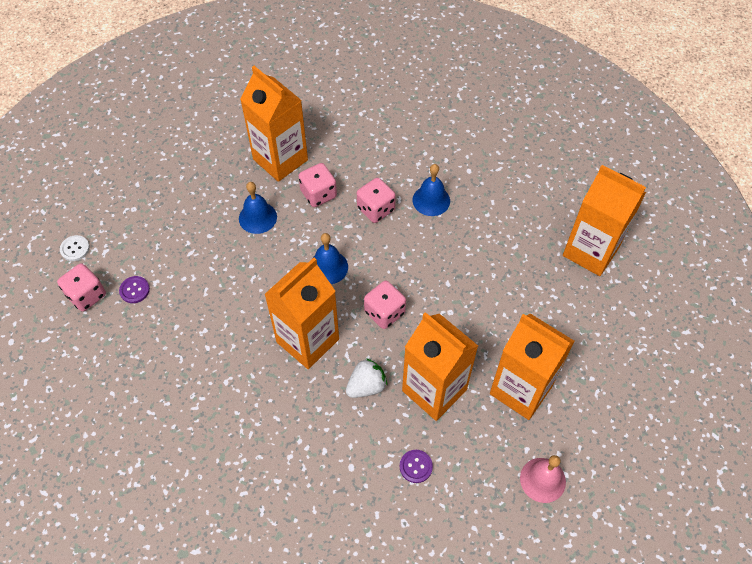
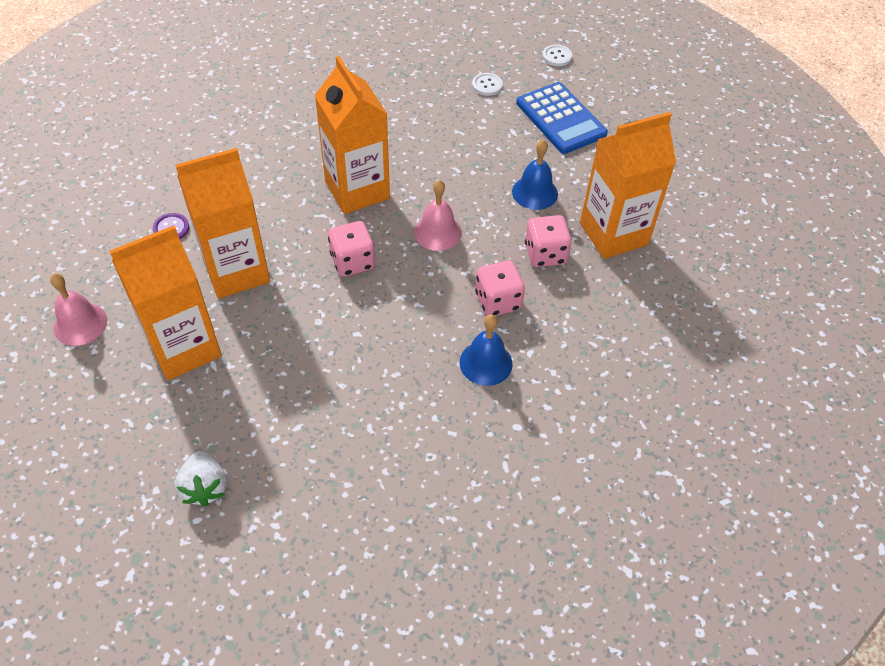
camera: 110 degrees right, 5 degrees down
pink dice [57,263,106,312] -> none
purple button [119,276,150,303] -> white button [472,73,503,96]
blue bell [311,233,348,284] -> pink bell [414,180,462,251]
white strawberry [346,358,387,398] -> white strawberry moved to [175,451,227,507]
orange carton [563,165,646,276] -> none
none -> blue calculator [516,82,608,154]

